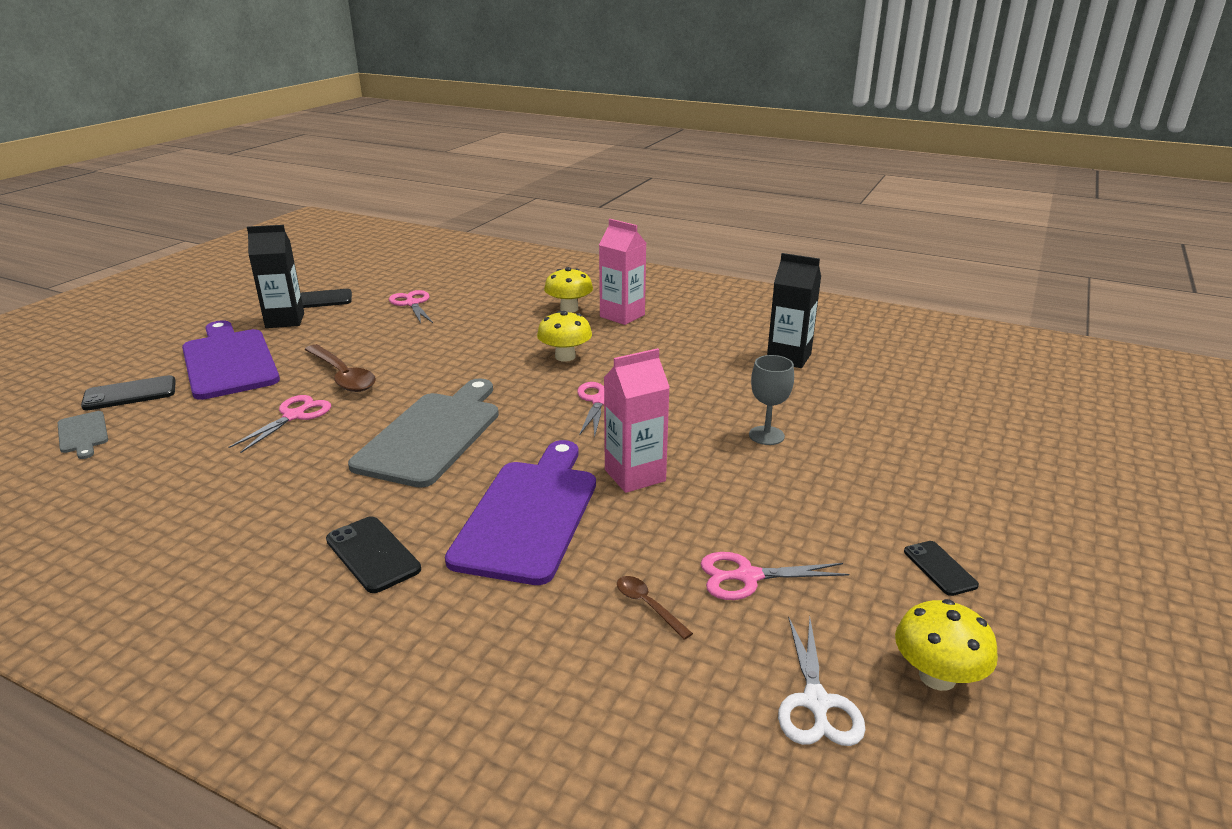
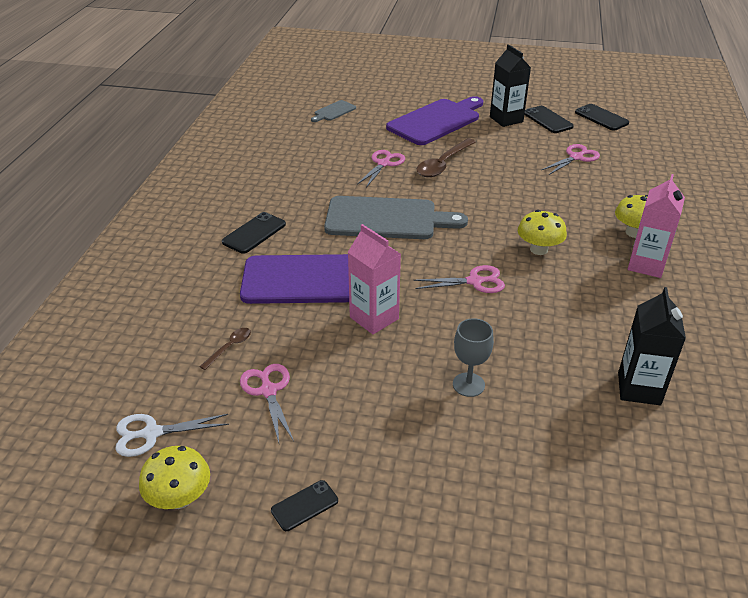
camera: 75 degrees right, 10 degrees up
black phone [81,375,176,411] -> black phone moved to [575,104,629,131]
pink scissors [229,395,331,453] -> pink scissors turned 75 degrees counterclockwise [357,150,405,187]

